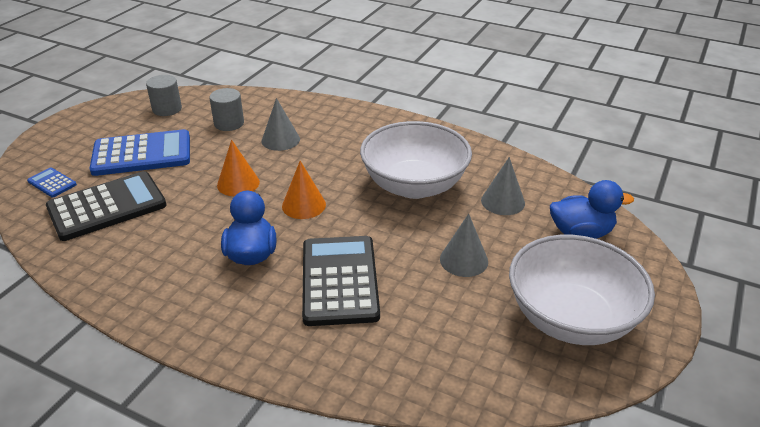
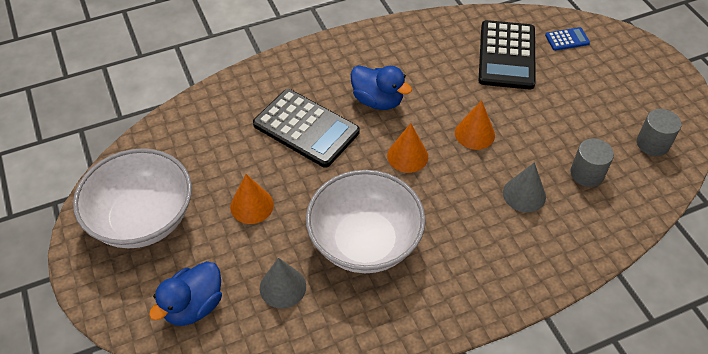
camera: 130 degrees right, 15 degrees up
blue calculator [89,129,190,176] -> none
grey cone [440,214,488,277] -> orange cone [230,174,274,224]

